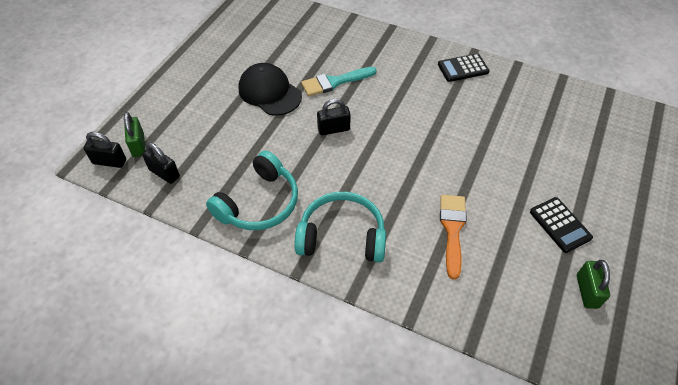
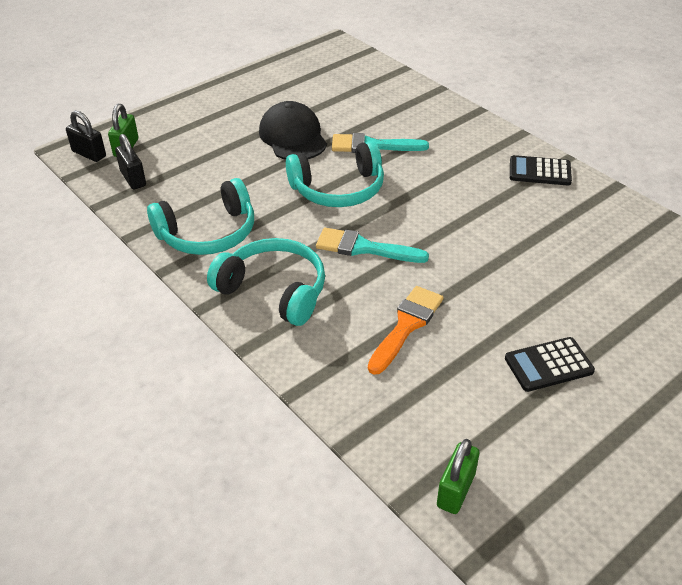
camera: 25 degrees right, 10 degrees down
black padlock [317,99,351,135] -> turquoise headphones [286,141,384,207]
black calculator [530,197,593,253] -> black calculator turned 75 degrees clockwise [505,337,595,392]
green padlock [577,260,610,309] -> green padlock moved to [437,439,479,514]
none -> turquoise brush [316,228,429,263]

